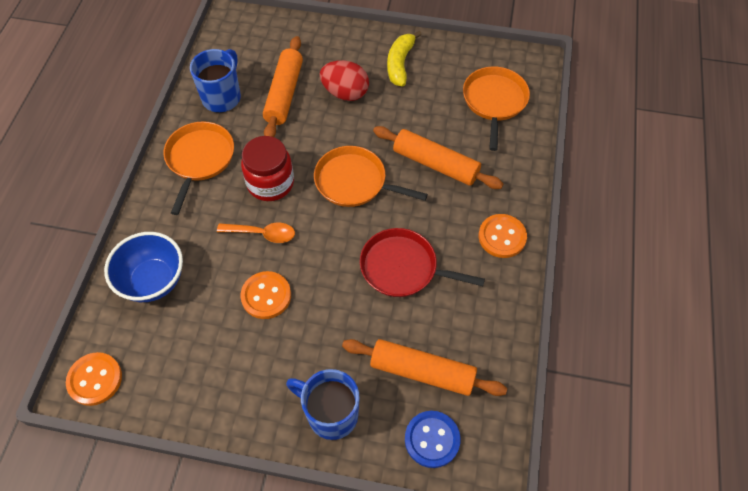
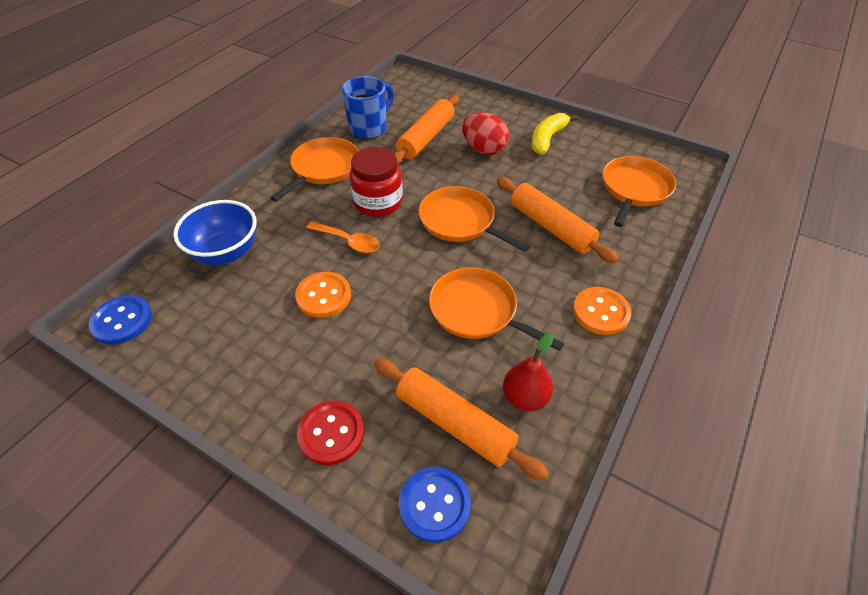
camera: 20 degrees right, 10 degrees down
orange button [66,352,122,406] -> blue button [89,295,152,344]
blue mug [286,369,359,440] -> red button [297,400,364,465]
red pan [360,228,485,297] -> orange pan [429,267,564,351]
none -> red pear [503,332,554,411]

